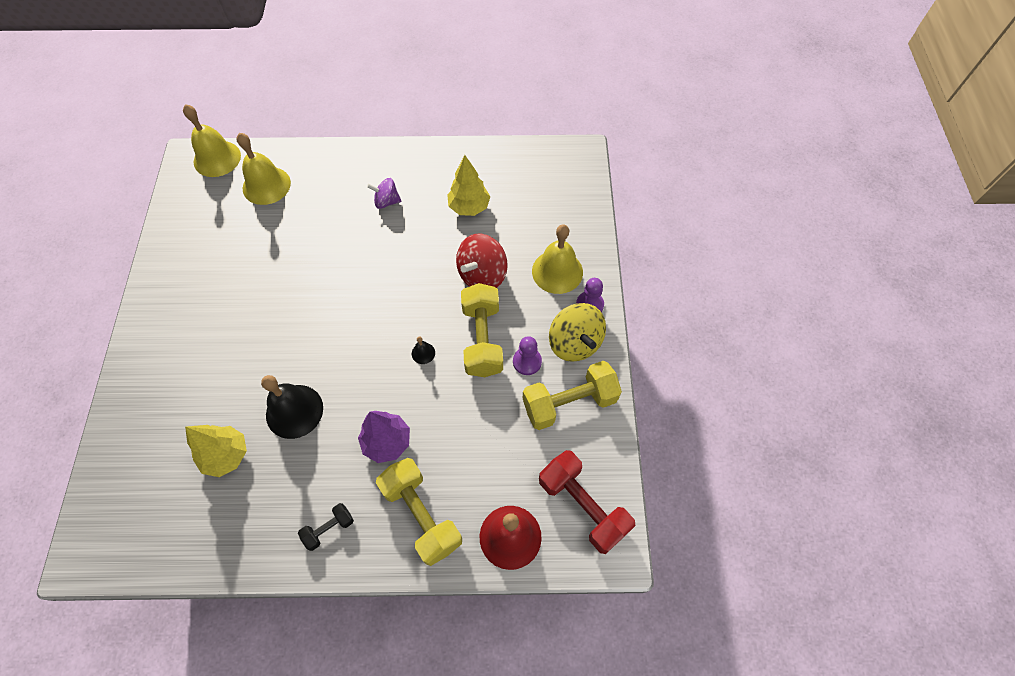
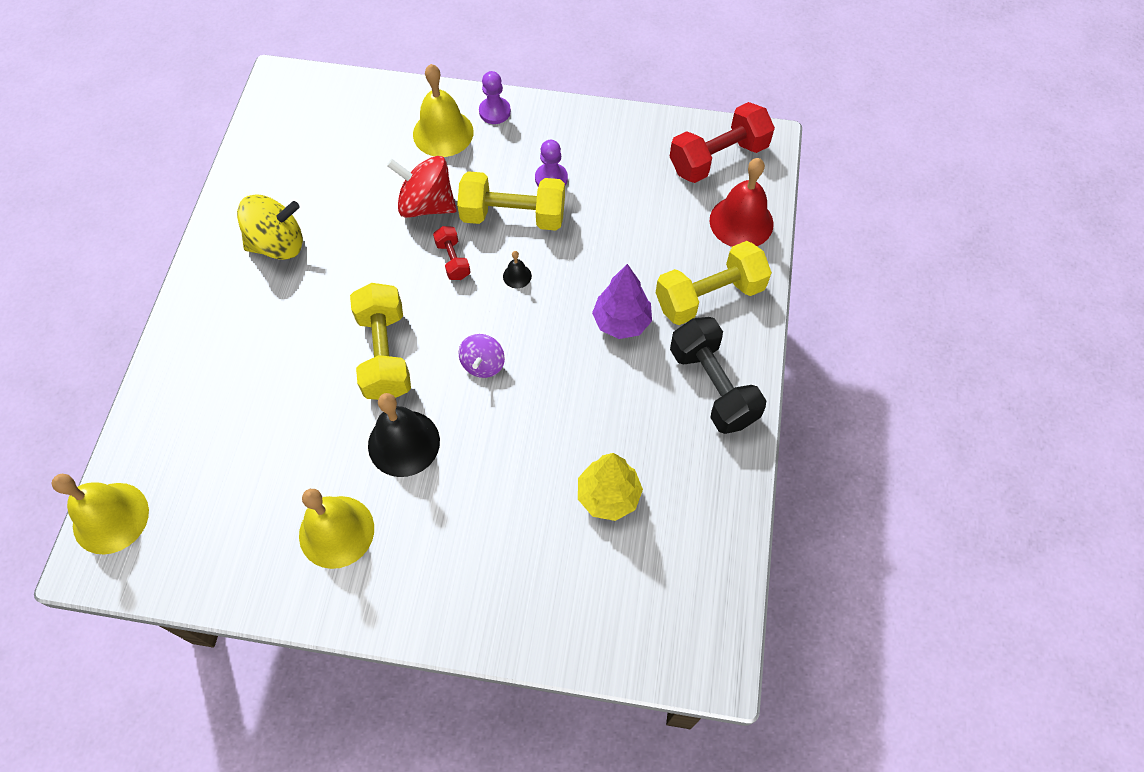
camera: 80 degrees left, 0 degrees up
yellow bell [237,133,291,205] -> yellow bell moved to [299,489,374,569]
black bell [261,375,323,439] -> black bell moved to [368,393,440,477]
black dumbbell [298,503,354,551] -> black dumbbell [670,317,766,434], size x1.97
purple spinning top [367,178,401,209] -> purple spinning top moved to [459,334,505,378]
yellow tree [447,155,490,216] -> none
red spinning top [456,234,508,288] -> red spinning top turned 150 degrees clockwise [387,156,457,218]
yellow dumbbell [523,361,622,430] -> yellow dumbbell moved to [350,283,411,400]
yellow spinning top [549,303,606,362] -> yellow spinning top moved to [237,194,303,260]
none -> red dumbbell [433,226,471,280]

